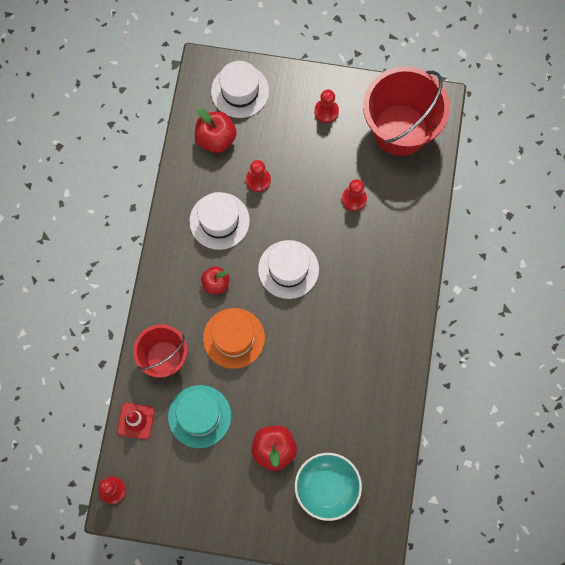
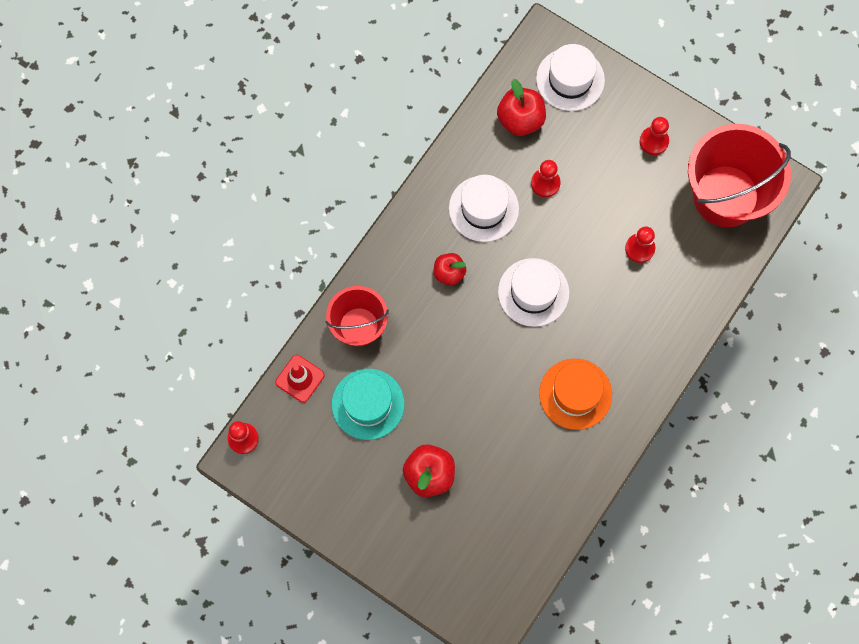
camera: 25 degrees right, 0 degrees up
orange hat [203,308,265,369] -> orange hat moved to [539,359,612,430]
turquoise bowl [295,453,362,521] -> none

